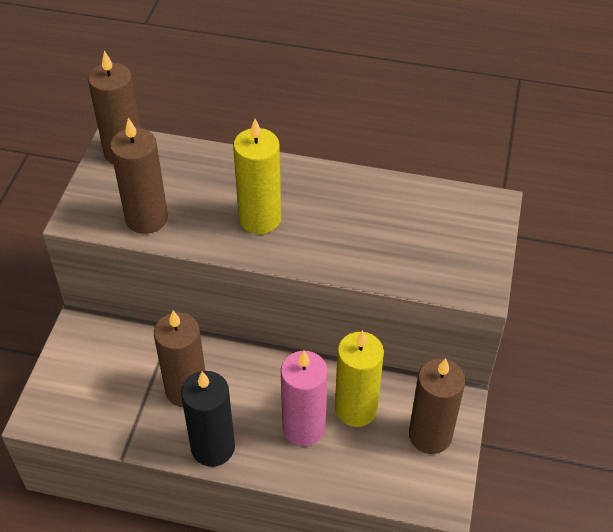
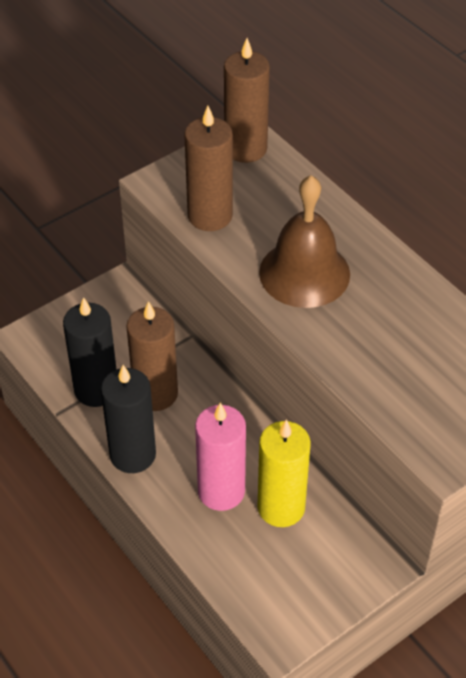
camera: 40 degrees right, 0 degrees up
yellow candle [233,119,281,234] -> brown bell [259,175,350,308]
brown candle [409,358,466,454] -> none
none -> black candle [63,297,117,407]

